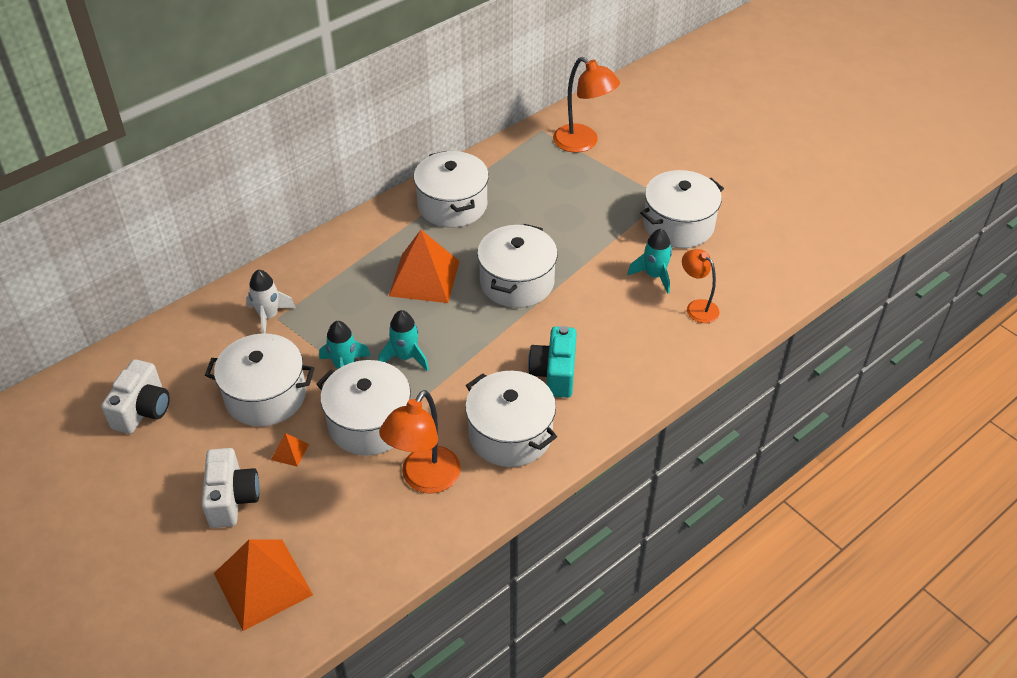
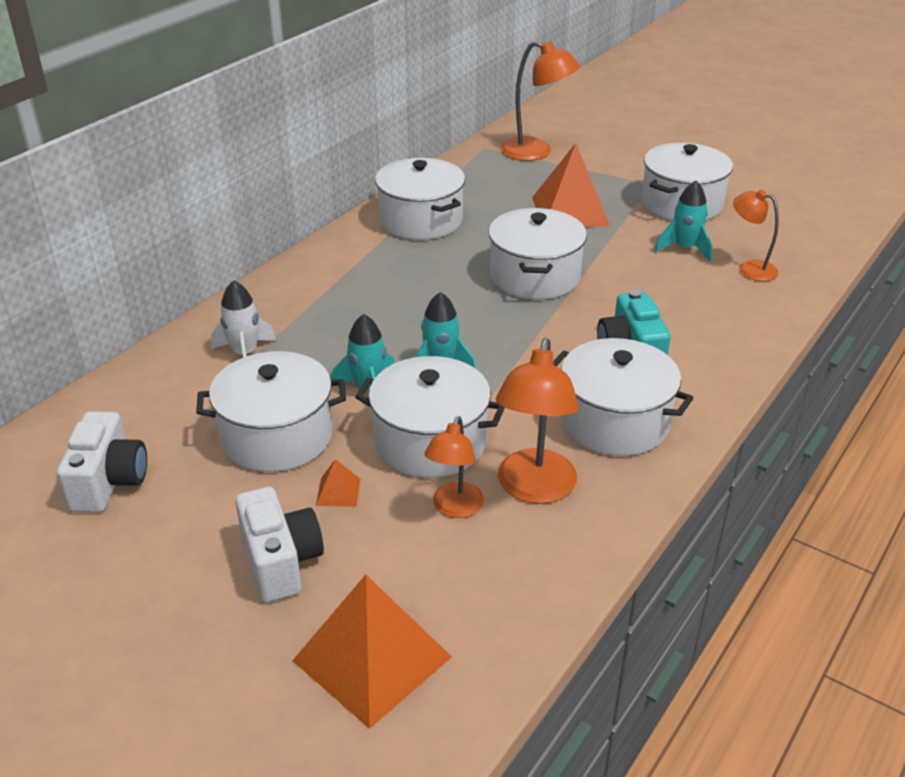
camera: 15 degrees left, 10 degrees down
orange pyramid [389,230,459,303] -> orange pyramid moved to [532,143,610,227]
none -> orange lamp [424,416,484,518]

